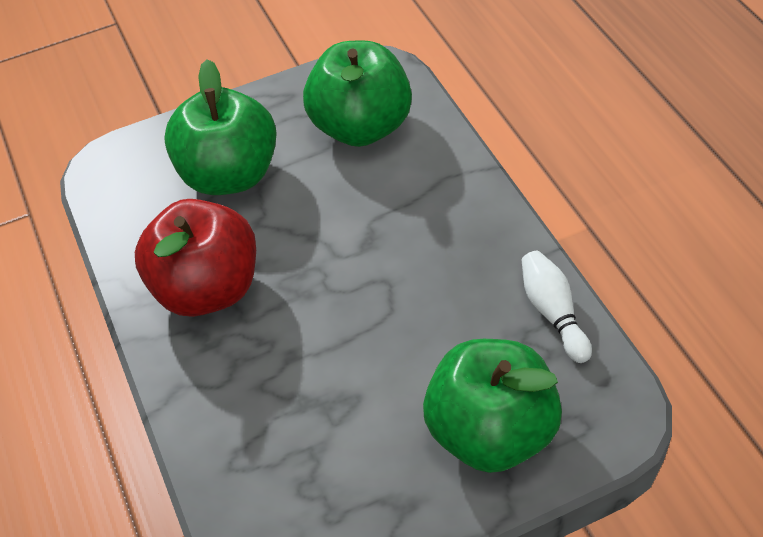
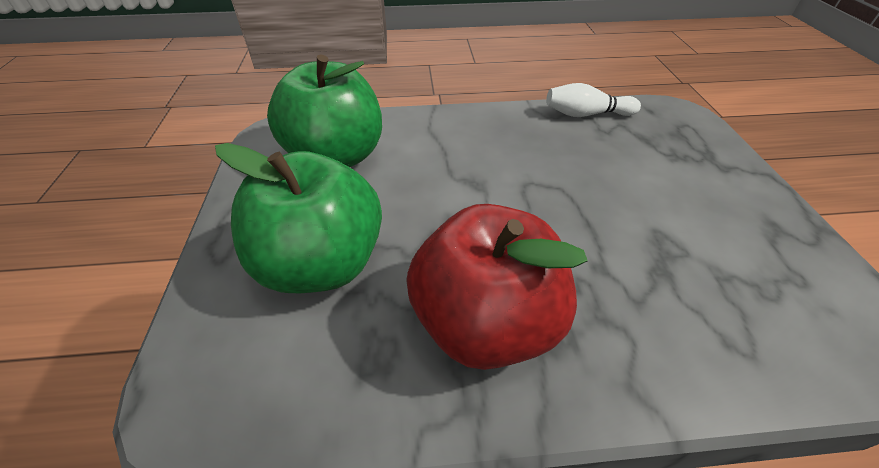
camera: 75 degrees left, 5 degrees down
green apple [423,339,562,473] -> none

